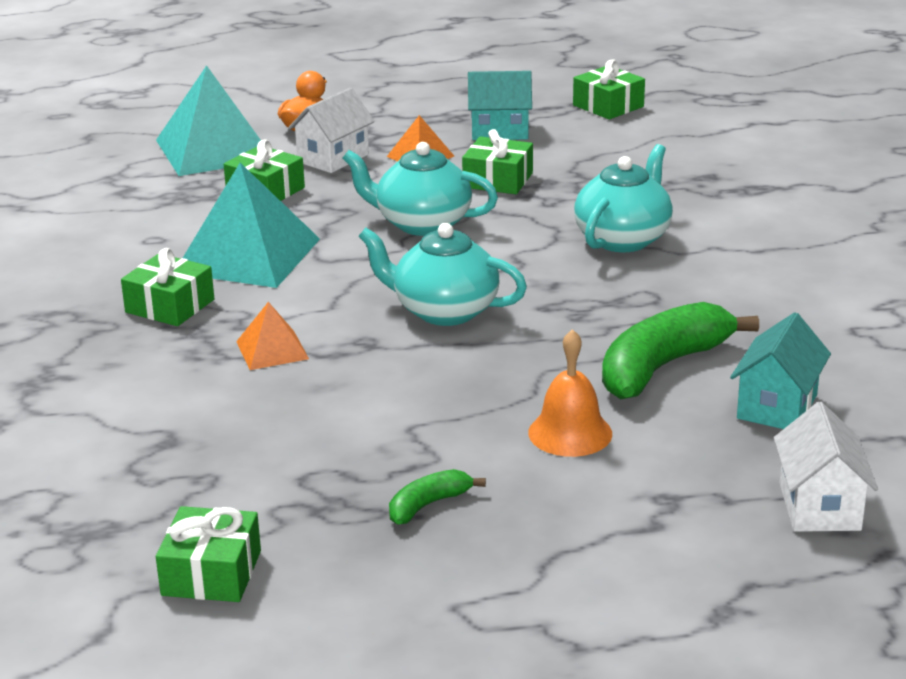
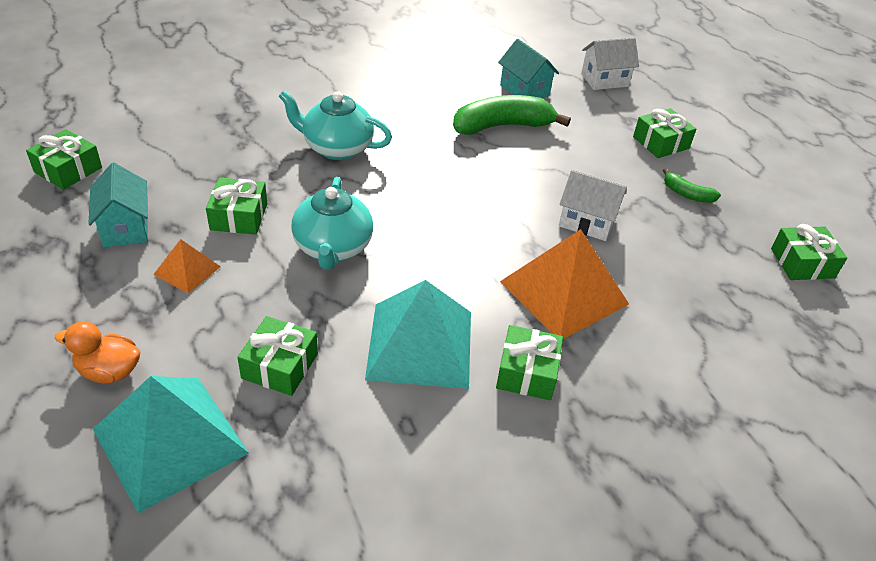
camera: 110 degrees left, 15 degrees up
orange pyramid [236,302,309,370] -> orange pyramid [500,229,629,339], size x2.03
white house [288,88,375,173] -> white house moved to [559,170,627,241]
turquoise teapot [358,223,527,326] -> none
orange bell [528,329,612,457] -> none
green banana [602,302,759,400] -> green banana turned 135 degrees clockwise [453,95,571,135]
turquoise house [730,312,831,429] -> turquoise house turned 45 degrees clockwise [498,39,559,98]
none -> green gift [633,108,696,158]

